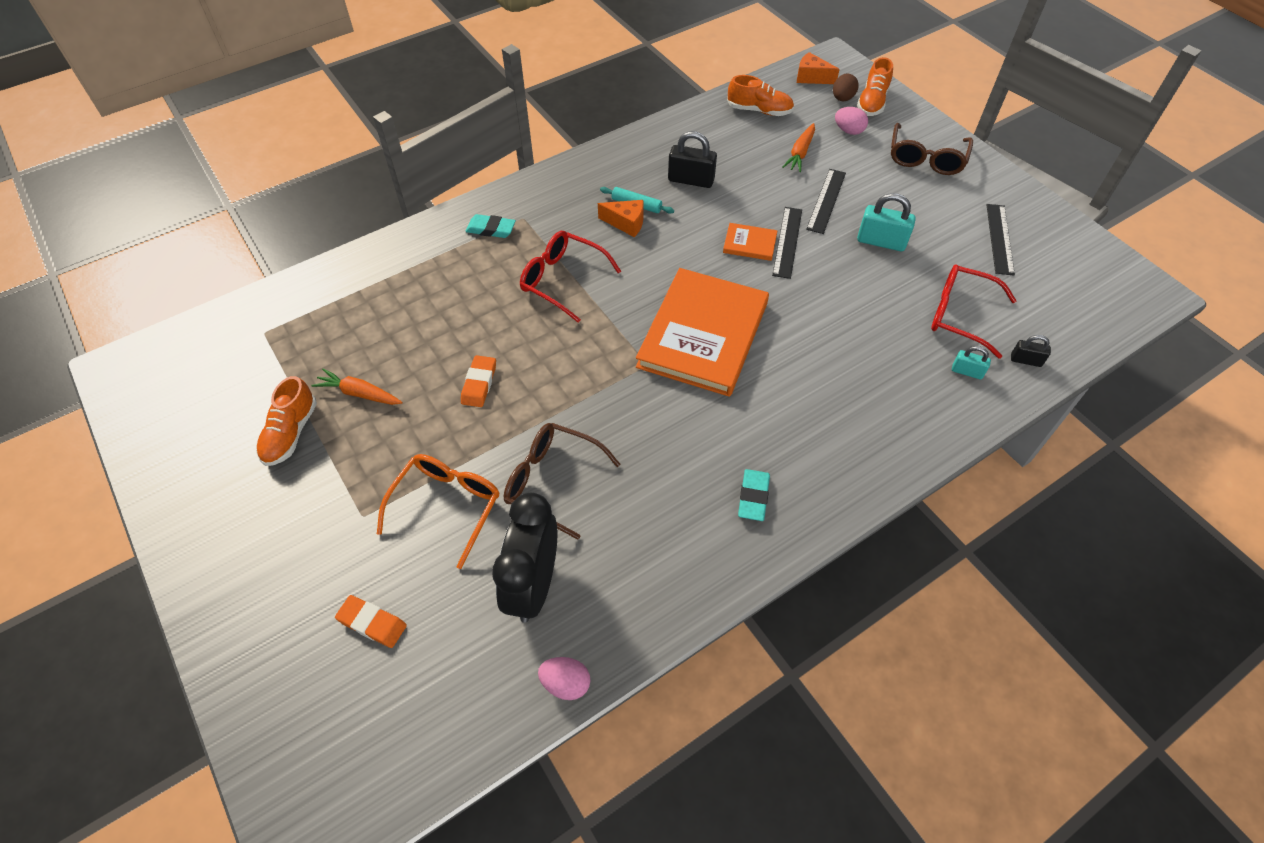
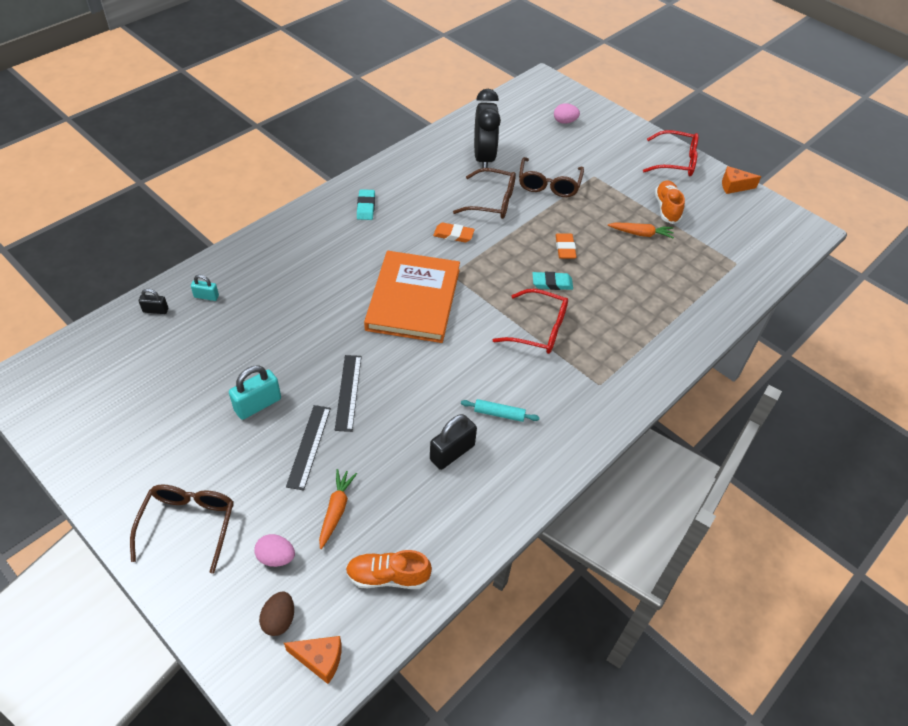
camera: 165 degrees right, 5 degrees down
orange eraser [335,595,407,648] -> orange eraser moved to [433,222,475,243]
orange glasses [377,454,499,569] -> brown glasses [519,157,584,197]
turquoise eraser [465,214,516,238] -> turquoise eraser moved to [533,272,573,290]
pink egg [538,657,591,700] -> pink egg moved to [554,103,580,124]
orange cheese [598,200,644,237] -> orange cheese moved to [722,166,761,194]
black padlock [668,131,717,188] -> black padlock turned 45 degrees counterclockwise [430,414,477,470]
orange book [723,223,777,261] -> none
orange shoe [857,57,893,116] -> none
turquoise padlock [857,193,916,251] -> turquoise padlock turned 45 degrees counterclockwise [229,366,281,420]
red glasses [931,264,1017,359] -> red glasses moved to [643,130,698,176]
black ruler [987,204,1015,275] -> none

